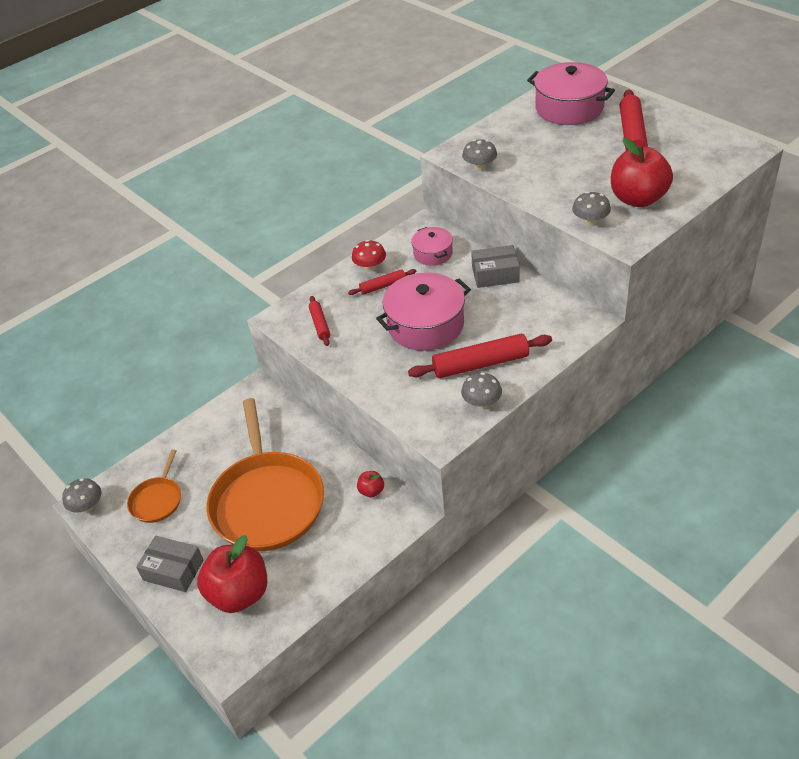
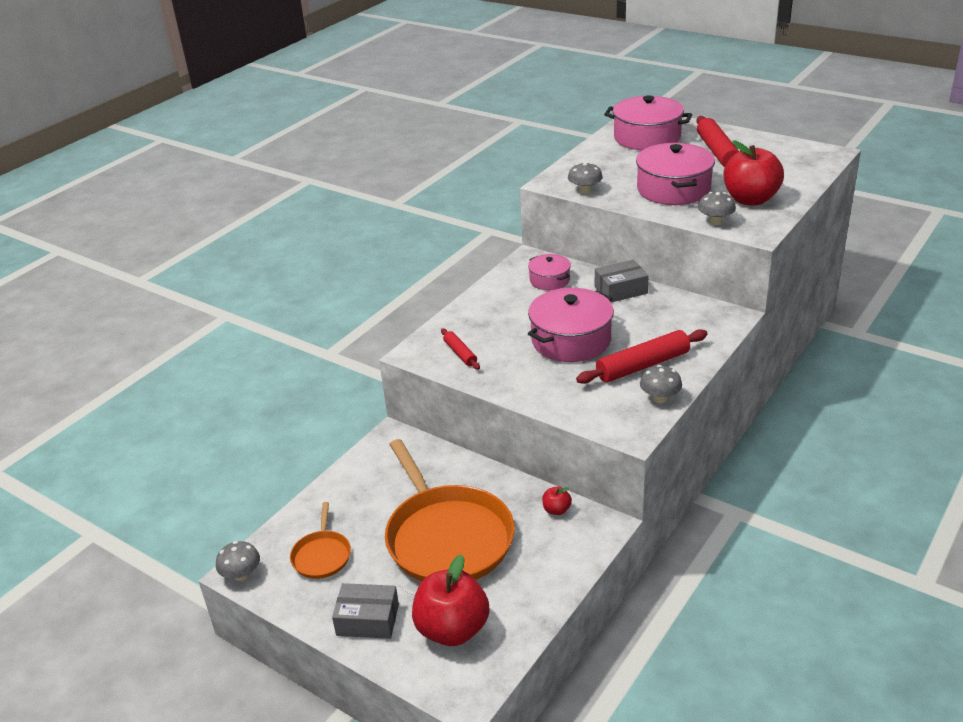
camera: 15 degrees left, 10 degrees down
red rolling pin [348,269,416,295] -> none
red mushroom [352,240,386,272] -> none
none -> pink pot [636,143,715,205]

